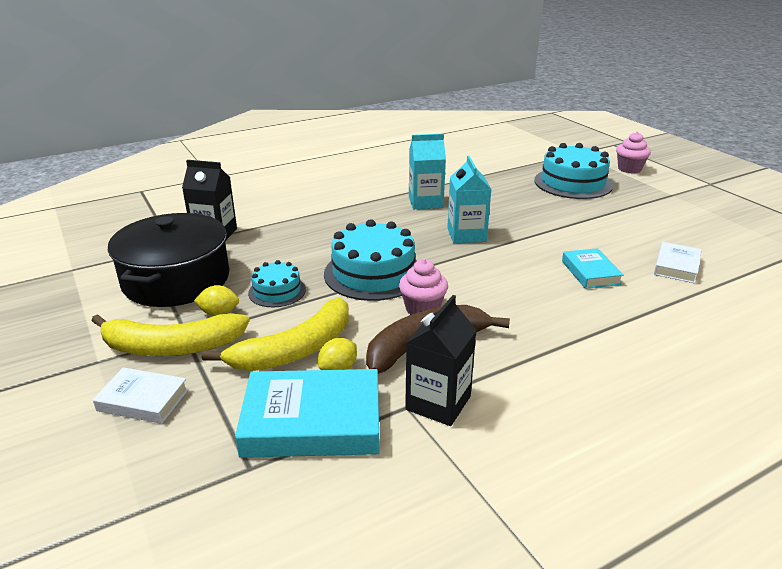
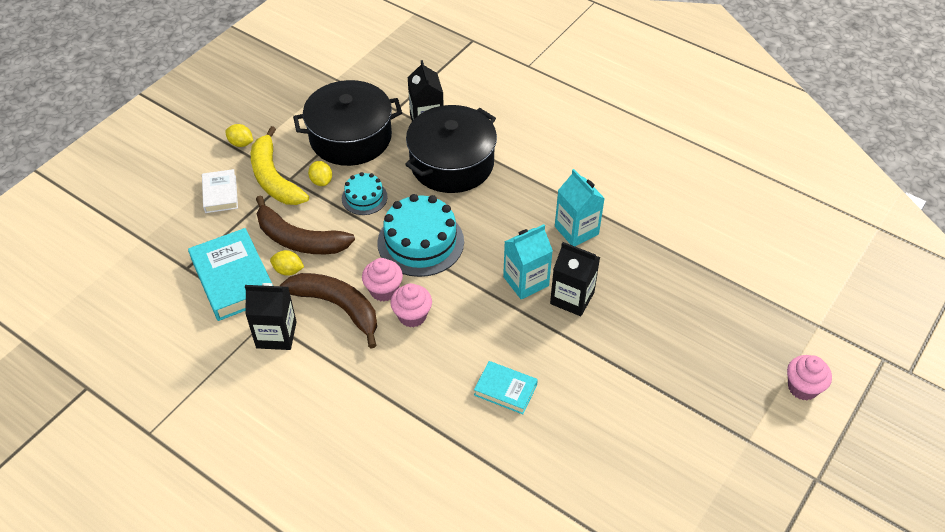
camera: 65 degrees right, 20 degrees up
yellow banana [202,298,349,371] -> brown banana [256,196,355,254]
turquoise cake [534,143,613,199] -> none
turquoise book [562,248,624,289] -> turquoise book turned 60 degrees clockwise [474,361,538,414]
white book [654,242,702,283] -> none
none -> yellow lemon [225,124,253,147]
none -> pink cupcake [391,283,432,327]
none -> black pot [405,105,497,193]
none -> black carton [550,242,600,316]

